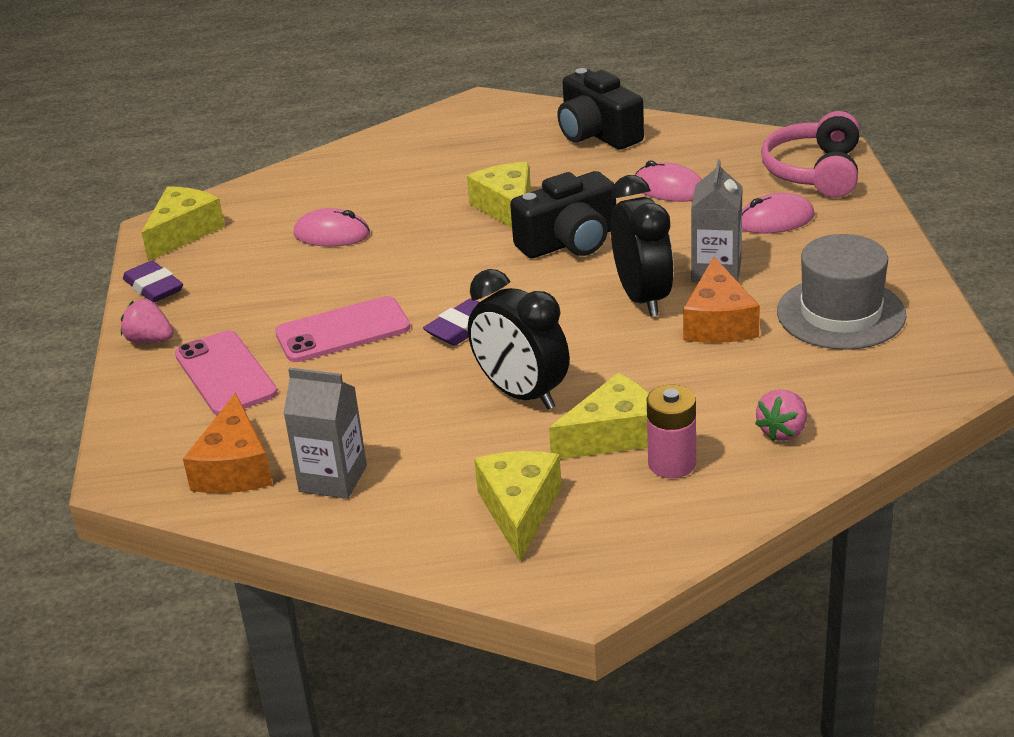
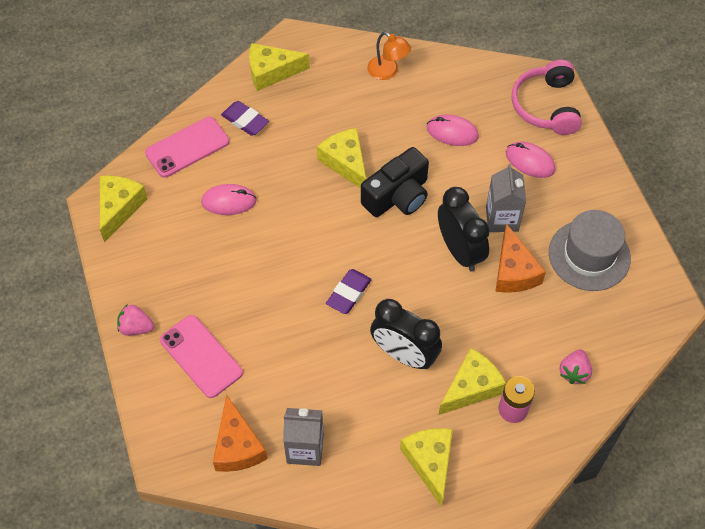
camera: 15 degrees left, 25 degrees up
purple eraser [123,260,183,302] -> purple eraser moved to [221,101,269,136]
pink phone [275,296,410,362] -> pink phone moved to [145,117,229,178]
black camera [557,68,644,150] -> orange lamp [367,32,411,80]
pink mouse [742,193,815,234] -> pink mouse turned 60 degrees clockwise [506,142,556,178]
none -> yellow cheese [249,43,310,91]

